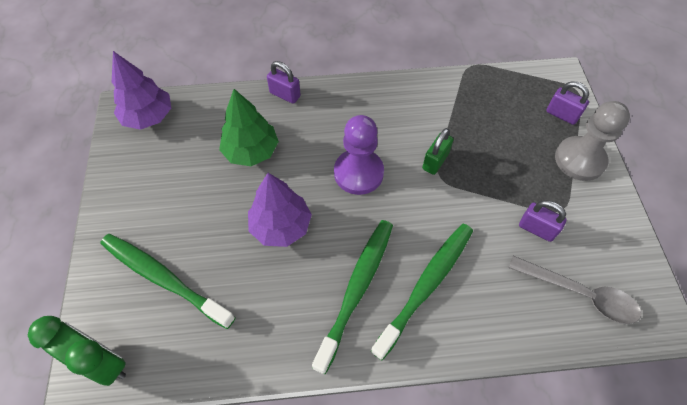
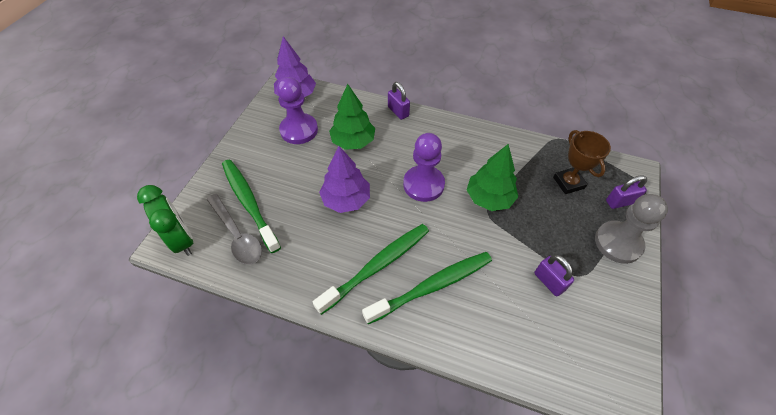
camera: 25 degrees right, 5 degrees down
green padlock [422,128,454,175] -> green tree [467,144,518,211]
grey spoon [509,256,641,324] -> grey spoon moved to [207,194,262,265]
purple padlock [546,81,589,125] -> purple padlock turned 75 degrees counterclockwise [606,175,647,209]
none -> purple pawn [277,77,318,144]
none -> brown trophy [553,130,611,194]

